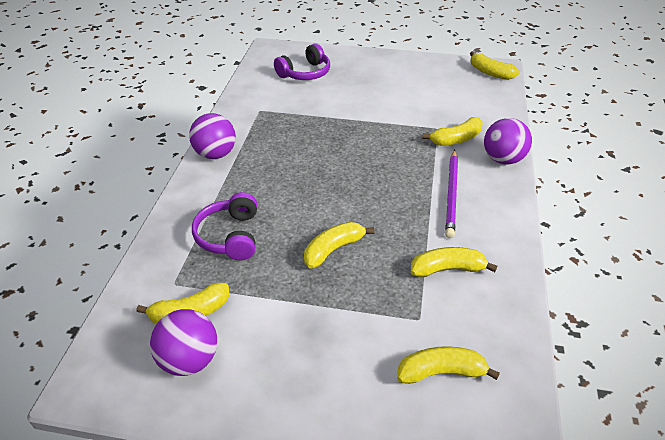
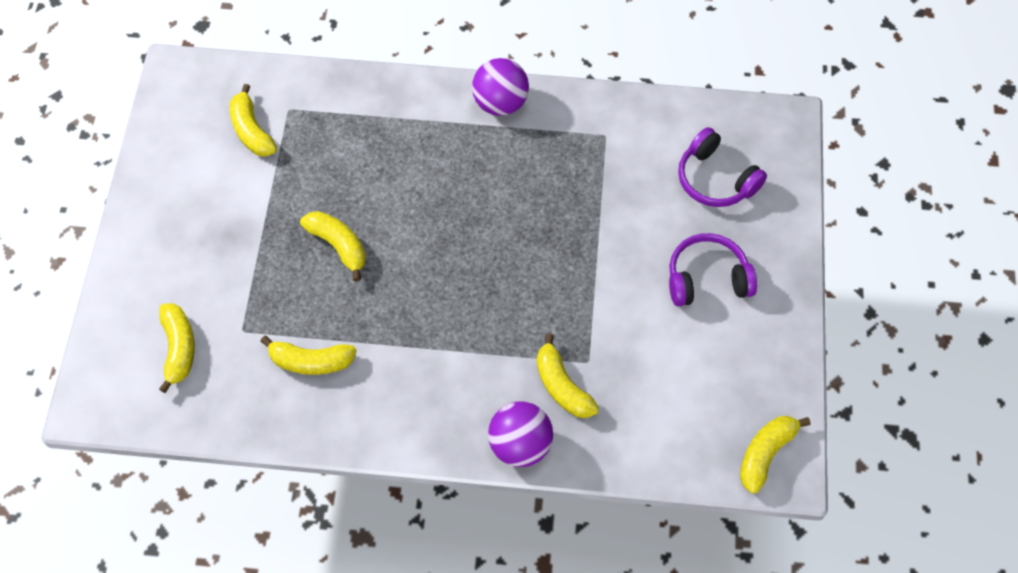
camera: 85 degrees right, 20 degrees up
purple ball [150,309,217,376] -> none
purple headphones [192,192,257,260] -> purple headphones moved to [669,233,757,306]
yellow banana [411,247,497,277] -> yellow banana turned 105 degrees clockwise [260,336,357,375]
purple pencil [445,149,458,238] -> none

